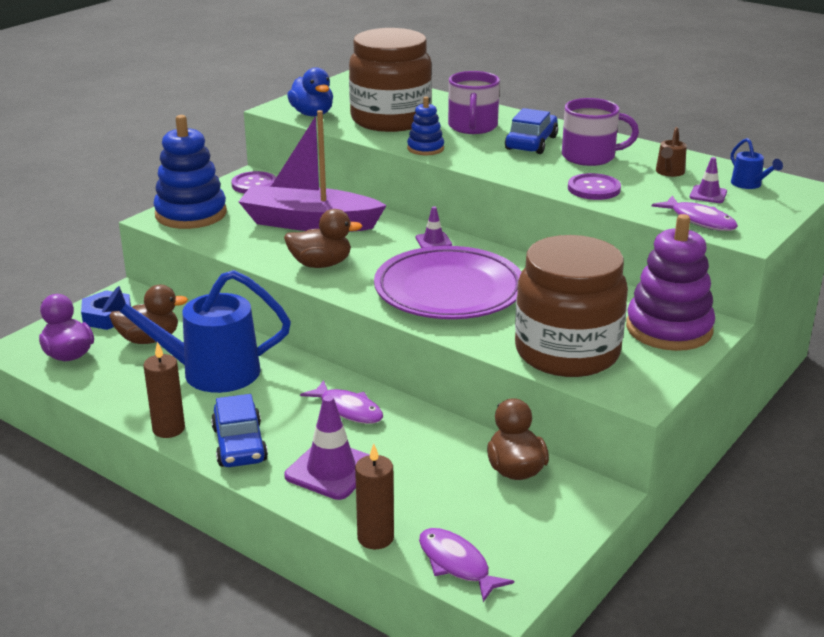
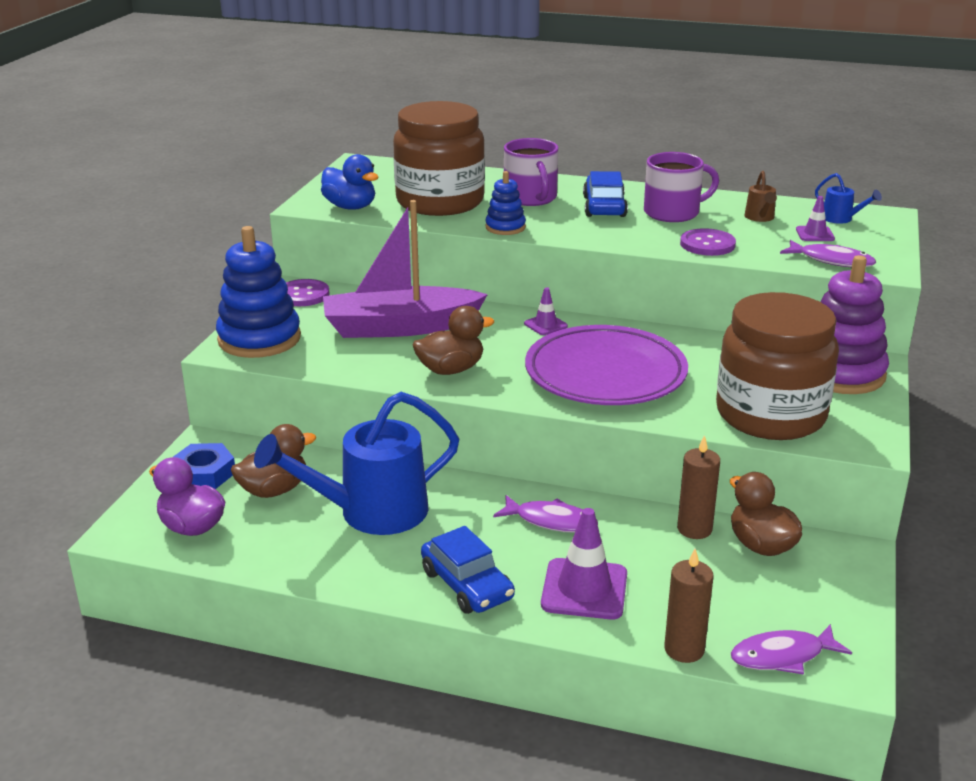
camera: 20 degrees left, 0 degrees up
brown candle [143,342,185,438] -> brown candle moved to [677,435,720,539]
purple fish [419,528,514,602] -> purple fish turned 45 degrees counterclockwise [731,624,852,675]

